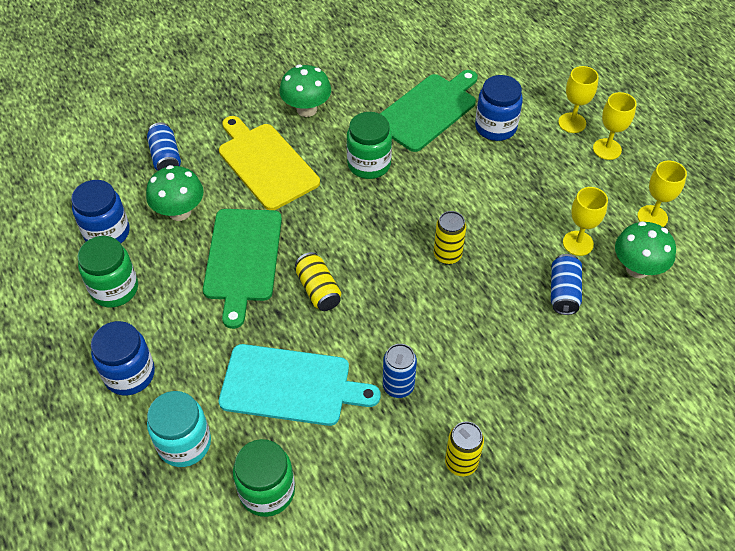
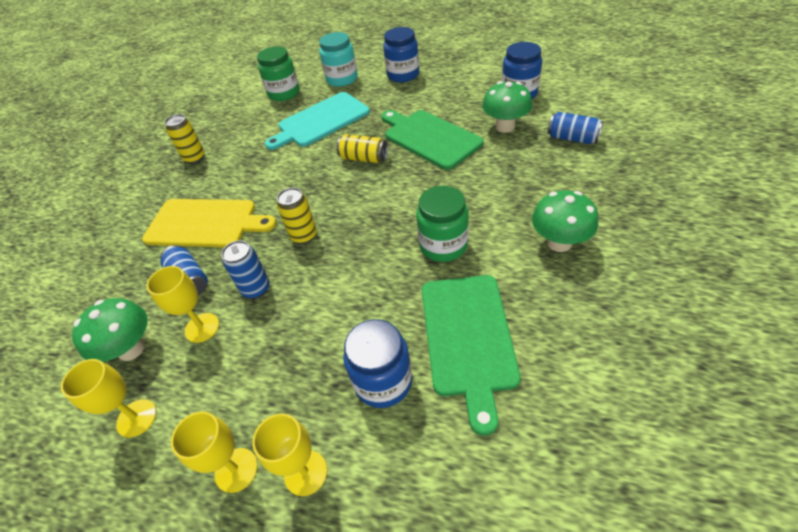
camera: 140 degrees right, 5 degrees down
green jar [77,236,138,307] -> none
yellow cutting board [219,116,320,210] -> yellow cutting board moved to [142,199,277,247]
blue can [383,344,417,398] -> blue can moved to [221,240,270,299]

